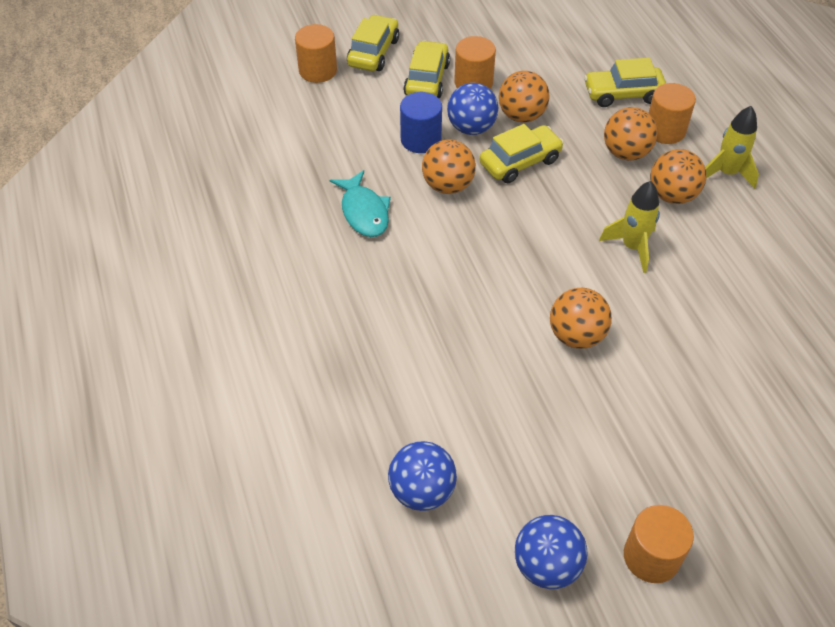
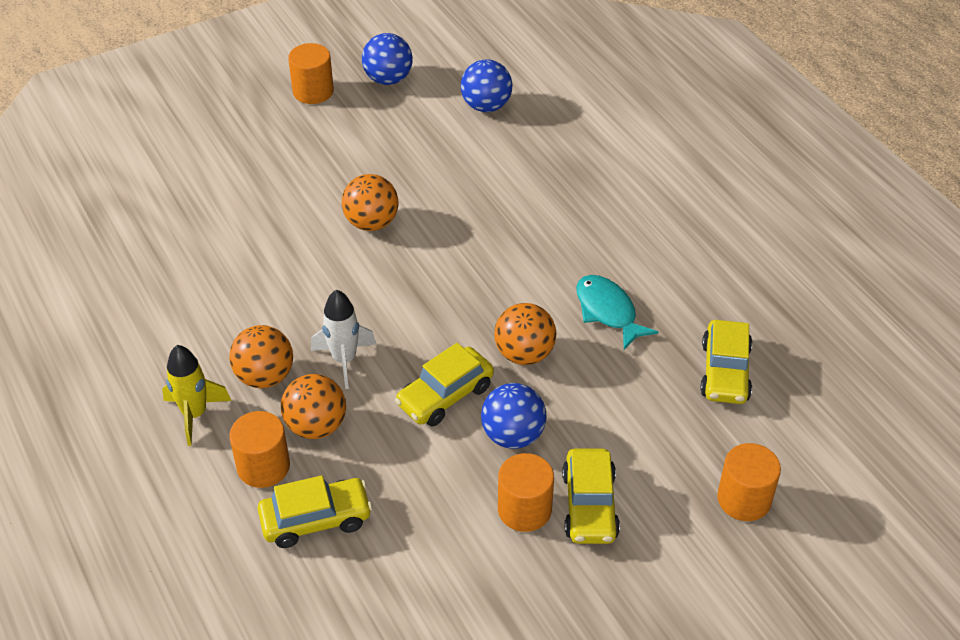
camera: 170 degrees right, 5 degrees down
yellow car [347,15,399,71] -> yellow car moved to [700,320,752,404]
blue cylinder [400,92,442,153] -> none
orange ball [499,71,550,123] -> none
yellow rocket [599,181,660,273] -> none
none -> white rocket [311,290,376,389]

